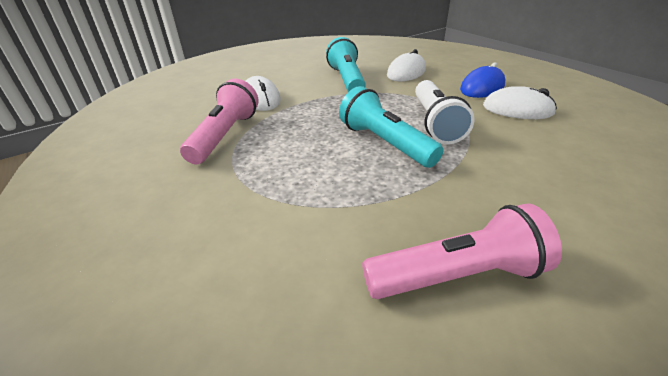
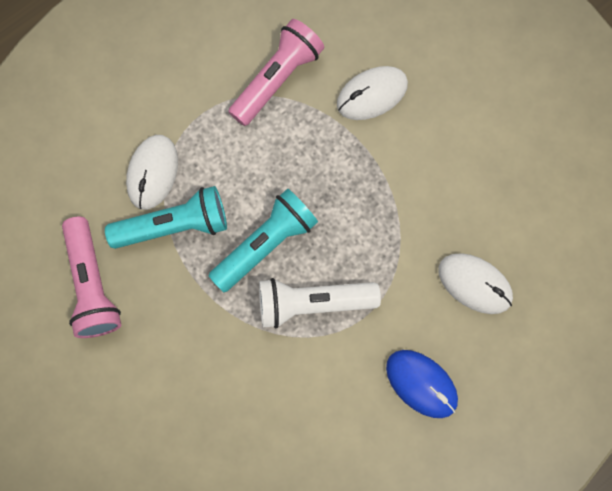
camera: 85 degrees right, 40 degrees up
pink flashlight [180,79,259,164] -> pink flashlight turned 60 degrees counterclockwise [228,19,324,126]
turquoise flashlight [326,37,366,92] -> turquoise flashlight moved to [105,186,227,249]
white mouse [483,86,557,119] -> white mouse moved to [126,135,178,210]

